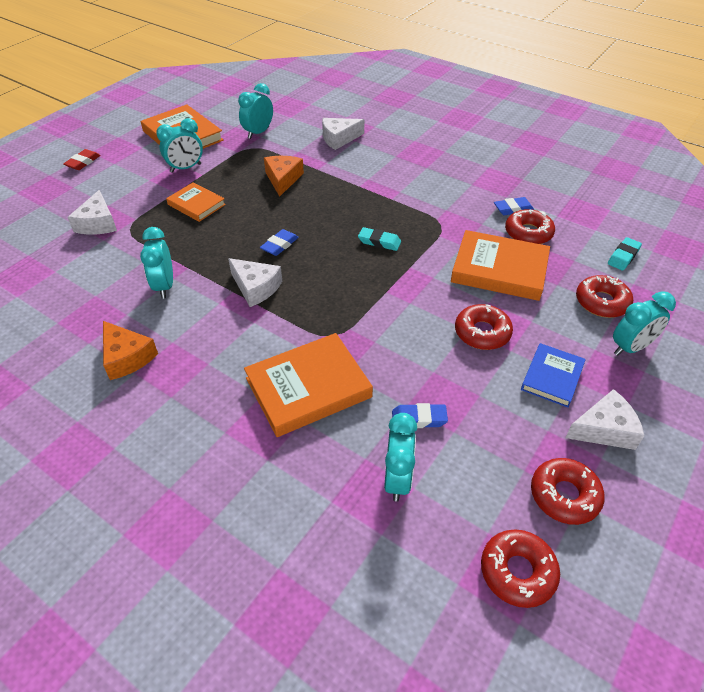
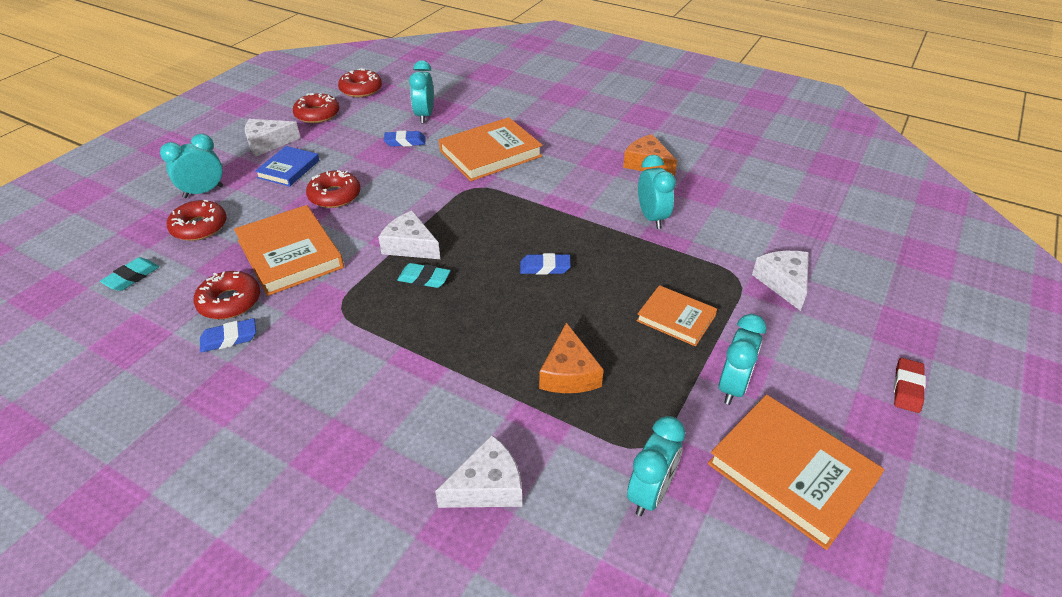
camera: 175 degrees right, 5 degrees down
turquoise clock [156,118,203,173] -> turquoise clock turned 150 degrees clockwise [719,314,767,405]
white cheese [228,258,282,307] -> white cheese moved to [378,211,440,259]
blue eraser [260,229,299,256] -> blue eraser turned 60 degrees clockwise [520,253,571,275]
orange book [451,230,550,301] -> orange book turned 45 degrees clockwise [234,205,344,296]

